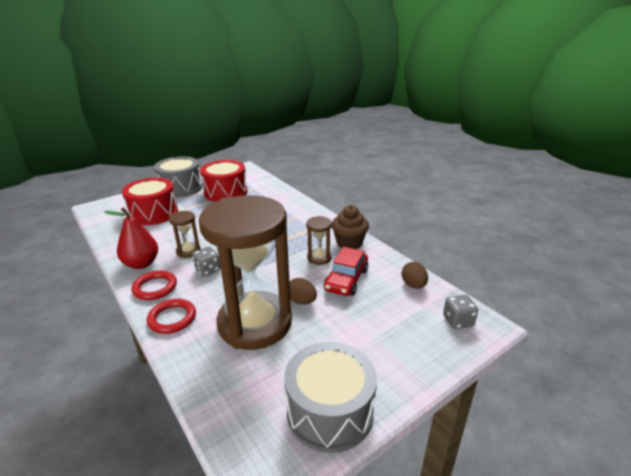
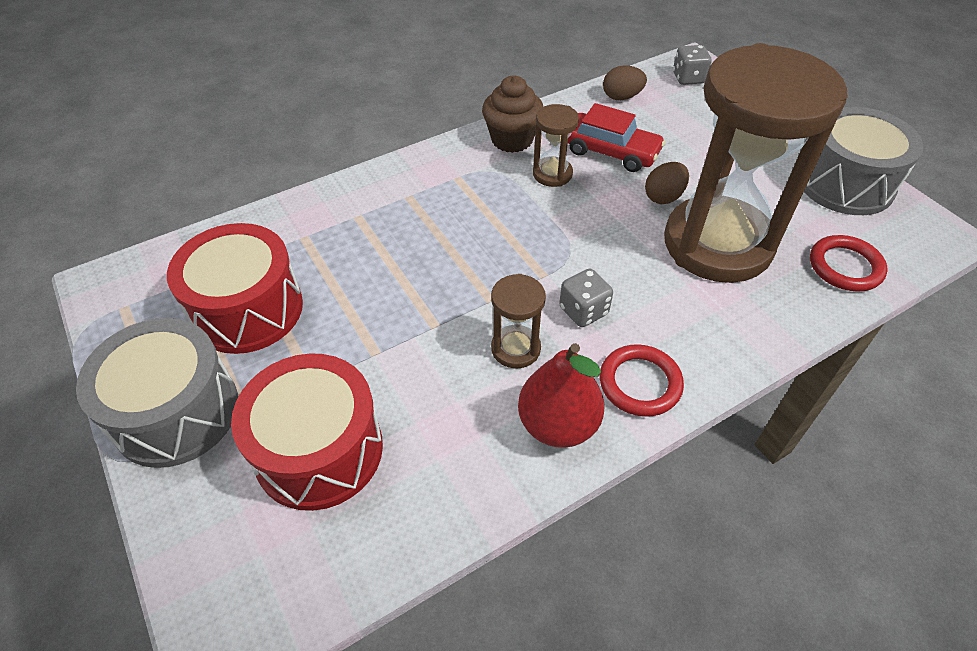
camera: 85 degrees left, 20 degrees up
red ring [147,299,196,334] -> red ring moved to [810,235,887,292]

